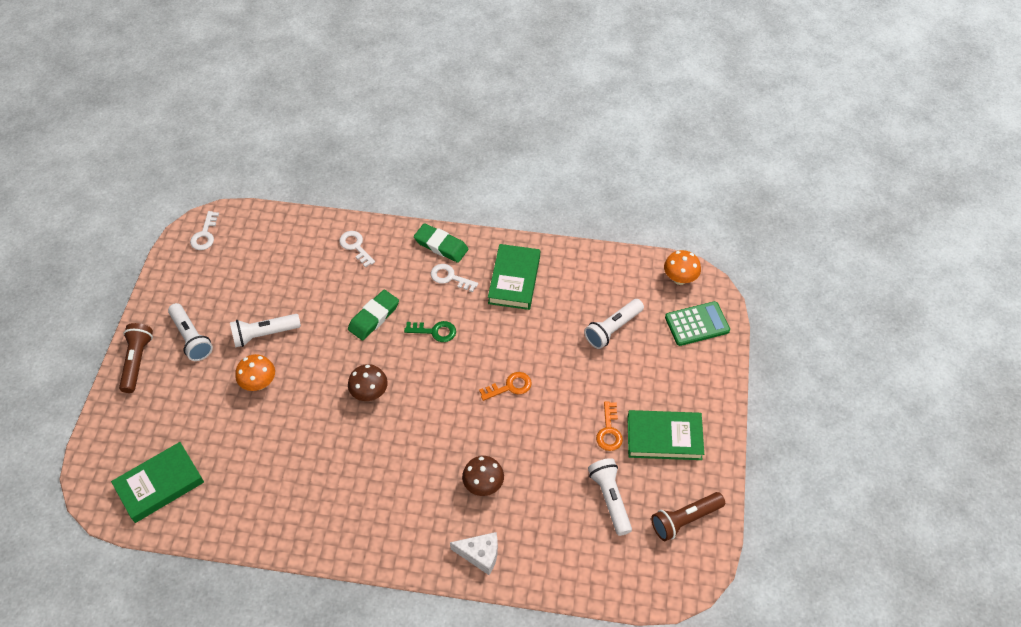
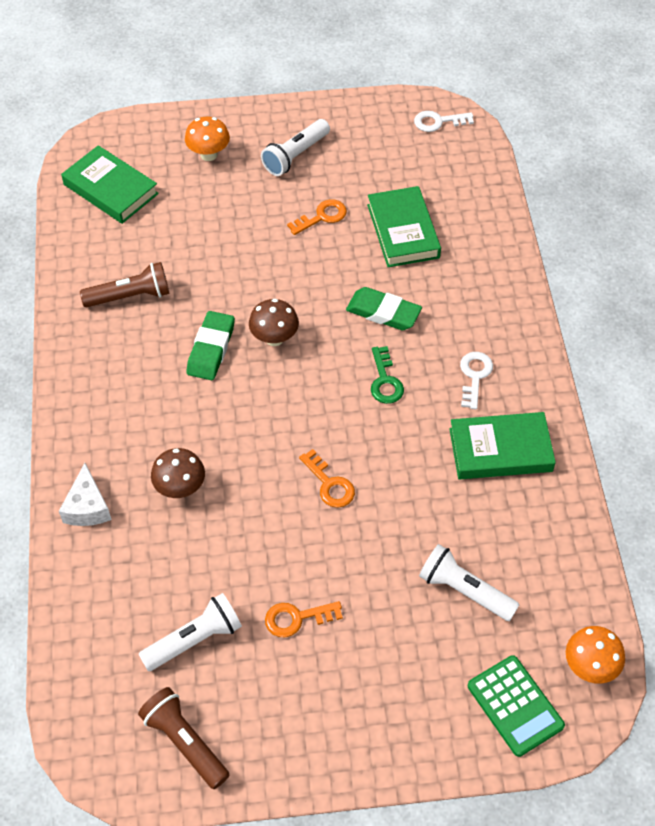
camera: 75 degrees right, 0 degrees up
brown flashlight [119,323,153,393] -> brown flashlight moved to [80,262,169,307]
white flashlight [230,314,301,348] -> orange key [287,199,347,235]
orange mushroom [235,354,275,391] -> orange mushroom moved to [185,117,230,161]
white key [339,231,375,268] -> none
green eraser [414,223,468,263] -> green eraser moved to [186,311,235,380]
green book [627,410,704,460] -> green book moved to [367,186,441,267]

